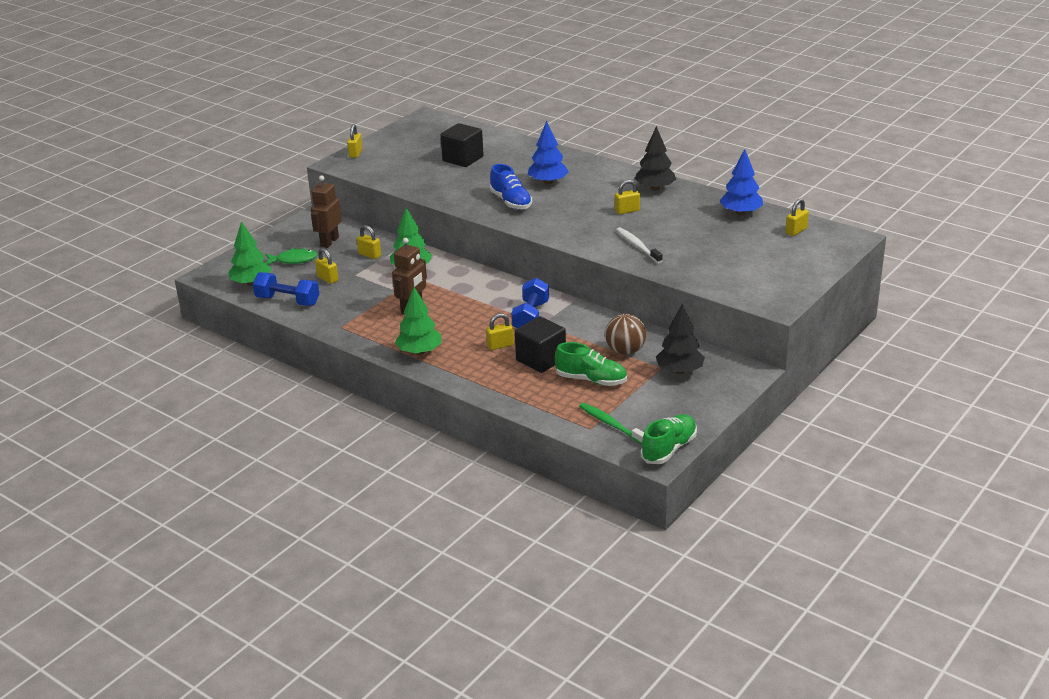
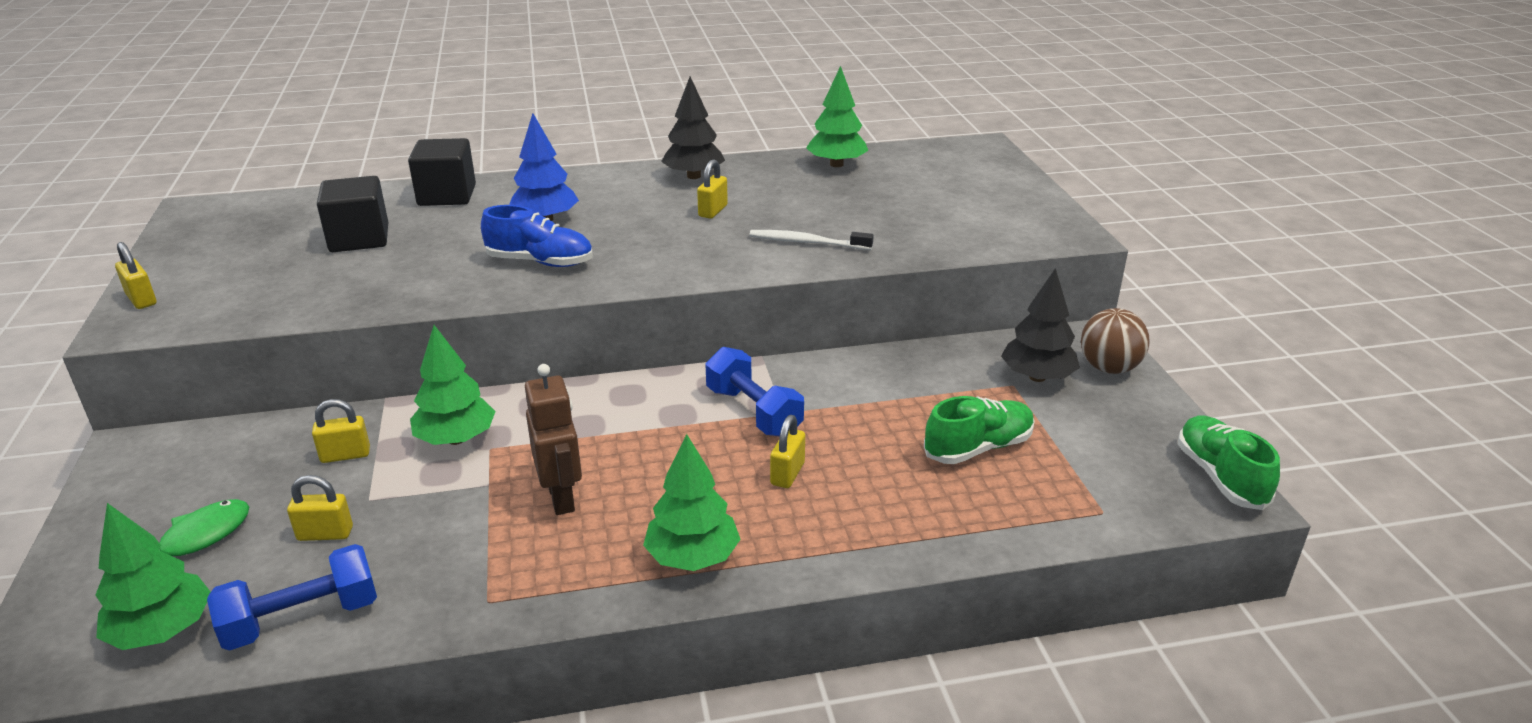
camera: 50 degrees left, 0 degrees up
brown robot [311,175,342,248] -> none
black cube [515,316,566,373] -> black cube moved to [408,138,476,206]
green toothbrush [579,403,644,444] -> none
brown ball [605,314,646,355] -> brown ball moved to [1081,308,1150,374]
blue tree [719,149,763,215] -> green tree [806,66,868,167]
yellow padlock [785,198,809,236] -> none

